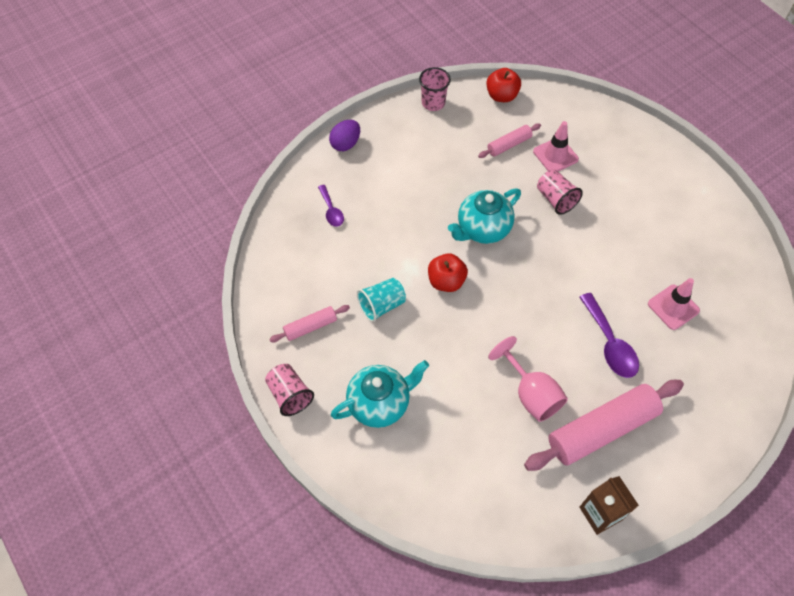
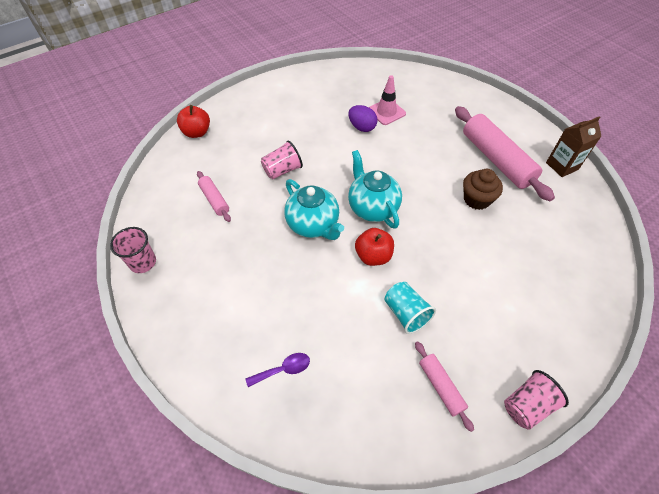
camera: 90 degrees left, 5 degrees down
purple egg [329,120,360,151] -> purple egg moved to [348,105,378,132]
turquoise teapot [331,360,429,428] -> turquoise teapot moved to [348,150,402,229]
red apple [486,68,521,102] -> red apple moved to [177,105,210,138]
pink goblet [488,336,568,422] -> brown cupcake [463,169,503,210]
pink traffic cone [533,121,579,171] -> none
purple spoon [579,293,639,378] -> none

